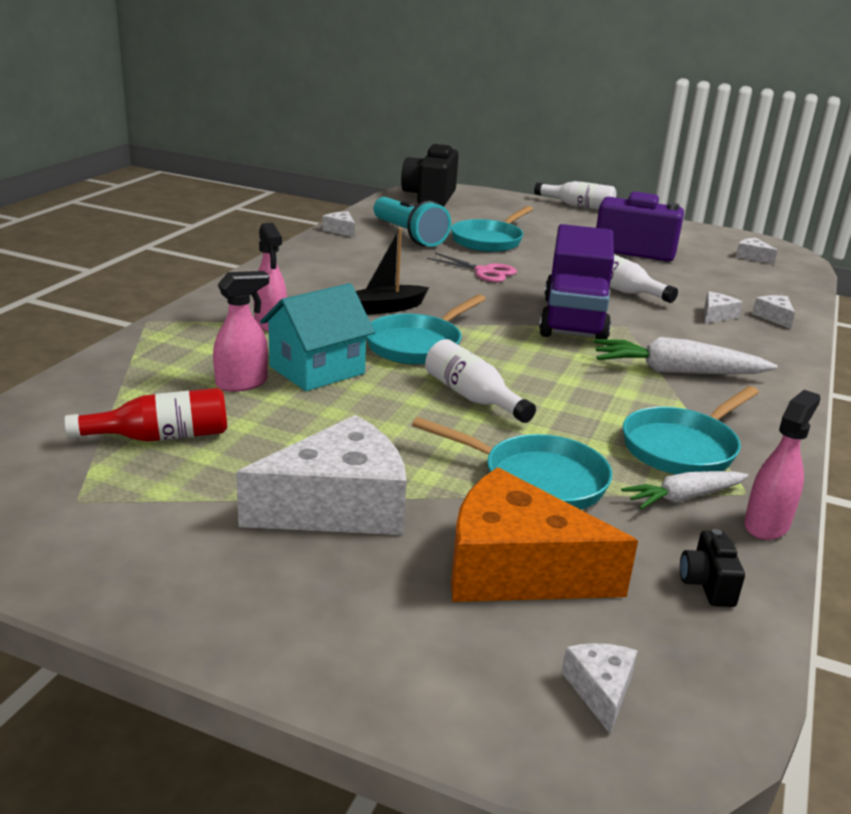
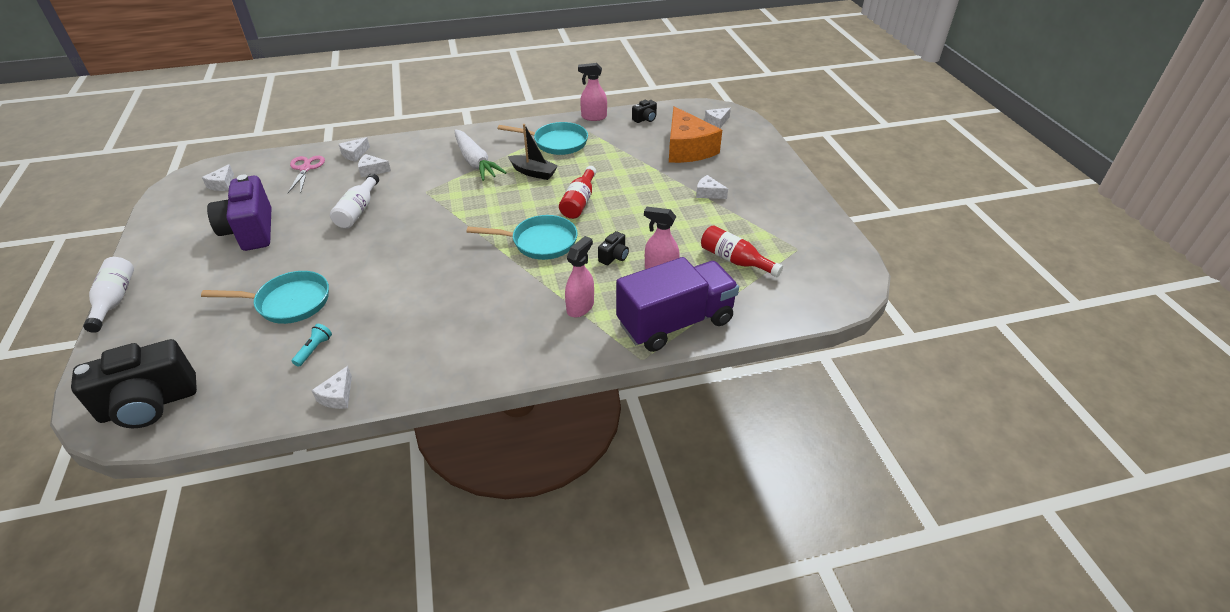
camera: 125 degrees left, 15 degrees up
white cheese [236,415,406,535] -> white cheese [696,175,728,199], size x0.43
turquoise house [260,283,375,391] -> black camera [598,231,629,265]
black boat [356,228,429,314] -> black boat moved to [508,124,558,180]
turquoise flashlight [373,197,451,247] -> turquoise flashlight [292,324,332,367], size x0.43
turquoise pan [412,417,612,510] -> none
white bottle [425,339,536,423] -> red bottle [559,166,596,219]
pink scissors [427,253,517,282] -> pink scissors moved to [288,156,325,193]
purple truck [539,224,614,339] -> purple truck moved to [616,257,739,352]
white carrot [621,471,748,509] -> none

